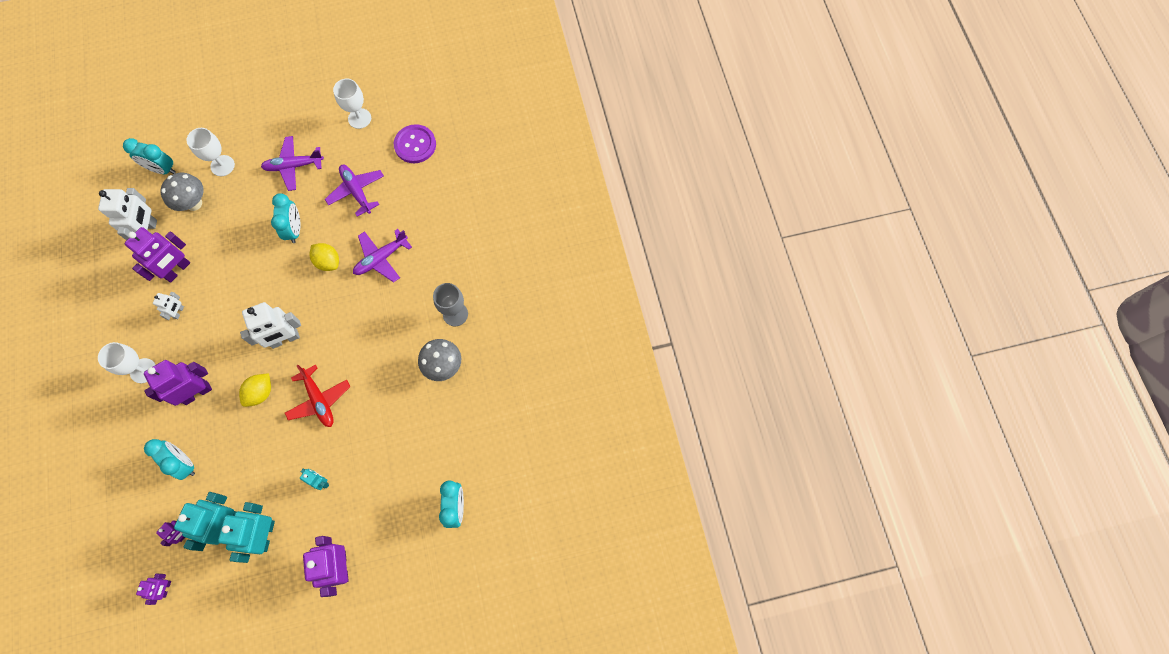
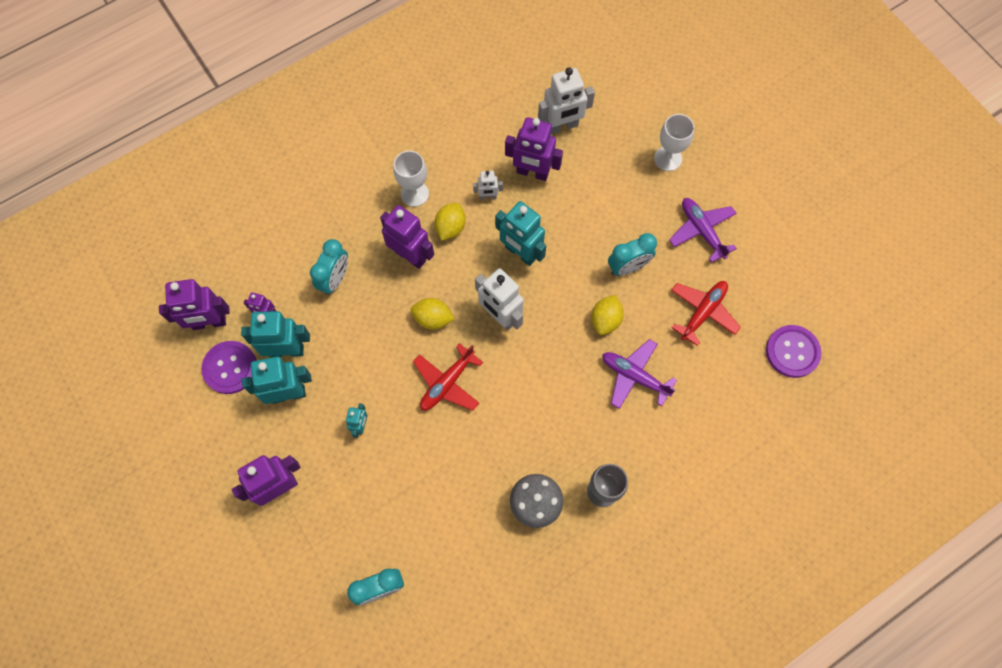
camera: 70 degrees right, 0 degrees up
turquoise clock [123,138,176,174] -> none
purple robot [136,574,171,605] -> purple robot [159,279,230,330], size x1.92
grey mushroom [160,173,204,211] -> none
purple plane [325,165,384,217] -> red plane [671,281,741,346]
white goblet [333,79,371,129] -> none
none -> purple button [201,341,256,394]
none -> yellow lemon [435,203,466,241]
none -> turquoise robot [495,201,546,266]

